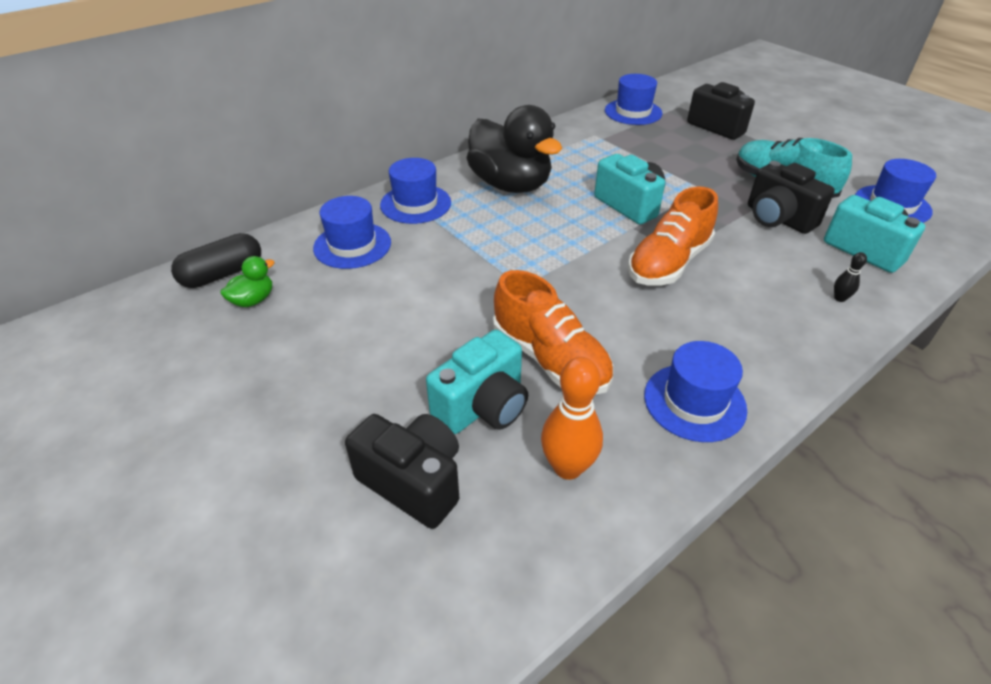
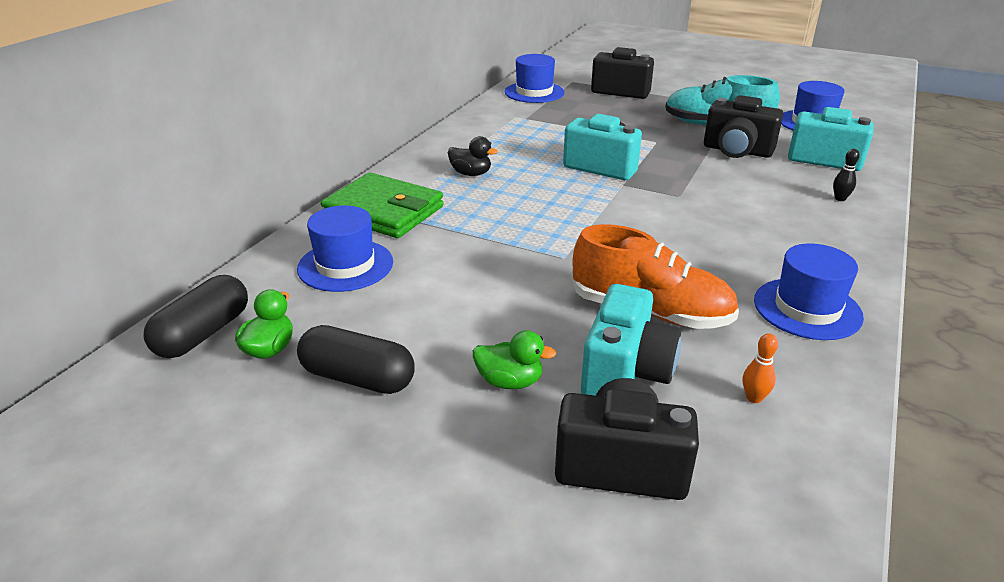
camera: 25 degrees left, 10 degrees down
blue hat [380,158,451,224] -> green wallet [321,173,444,238]
black duck [467,105,562,193] -> black duck [448,136,498,176], size x0.42
orange bowling pin [541,357,603,480] -> orange bowling pin [743,333,778,403], size x0.48
orange shoe [628,187,718,285] -> none
none -> black capsule [297,325,414,394]
none -> green duck [473,330,556,389]

